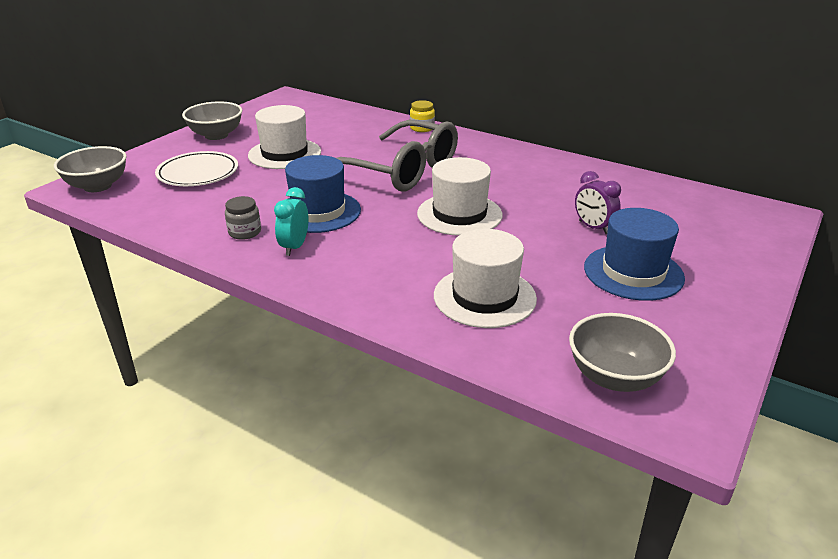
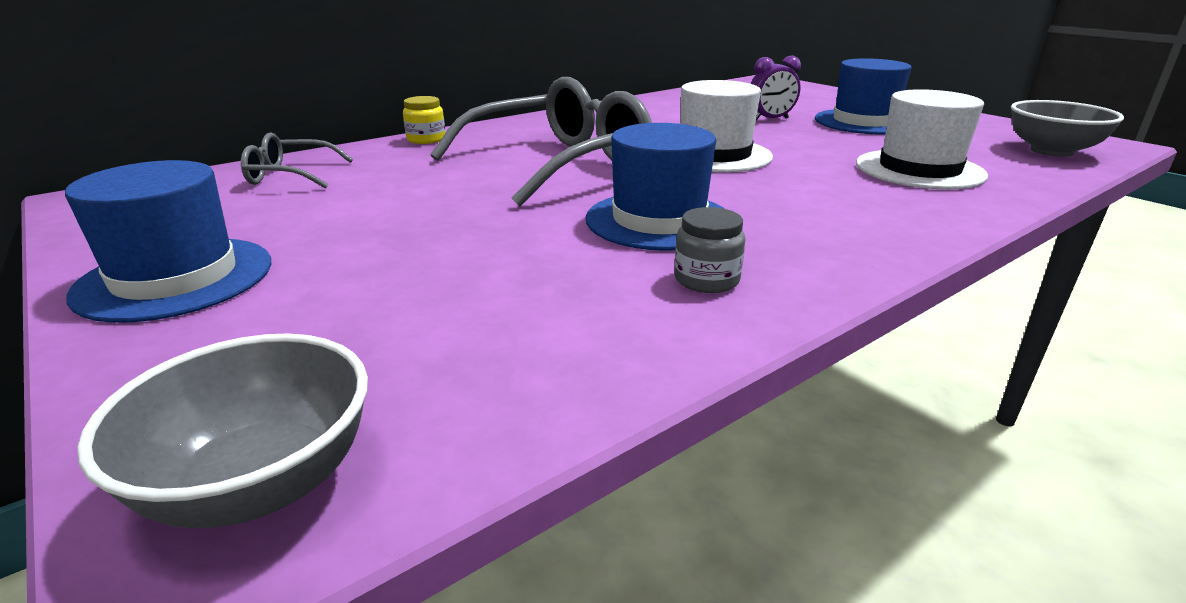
camera: 70 degrees left, 5 degrees down
white plate [155,151,238,186] -> none
grey bowl [182,101,242,140] -> blue hat [65,160,271,323]
white hat [248,105,321,169] -> none
turquoise clock [274,187,309,256] -> none
none -> grey glasses [241,133,353,189]

